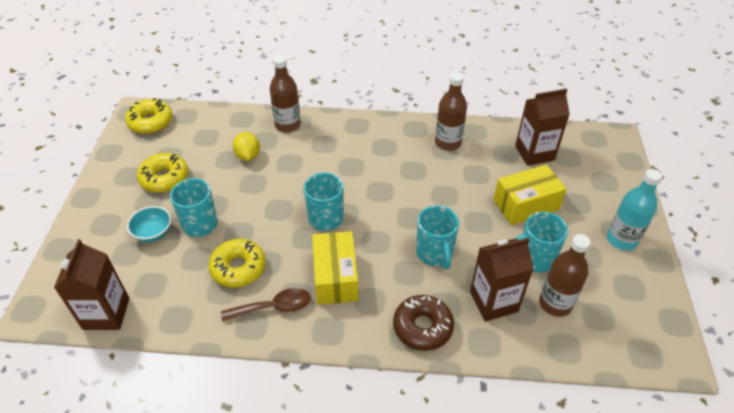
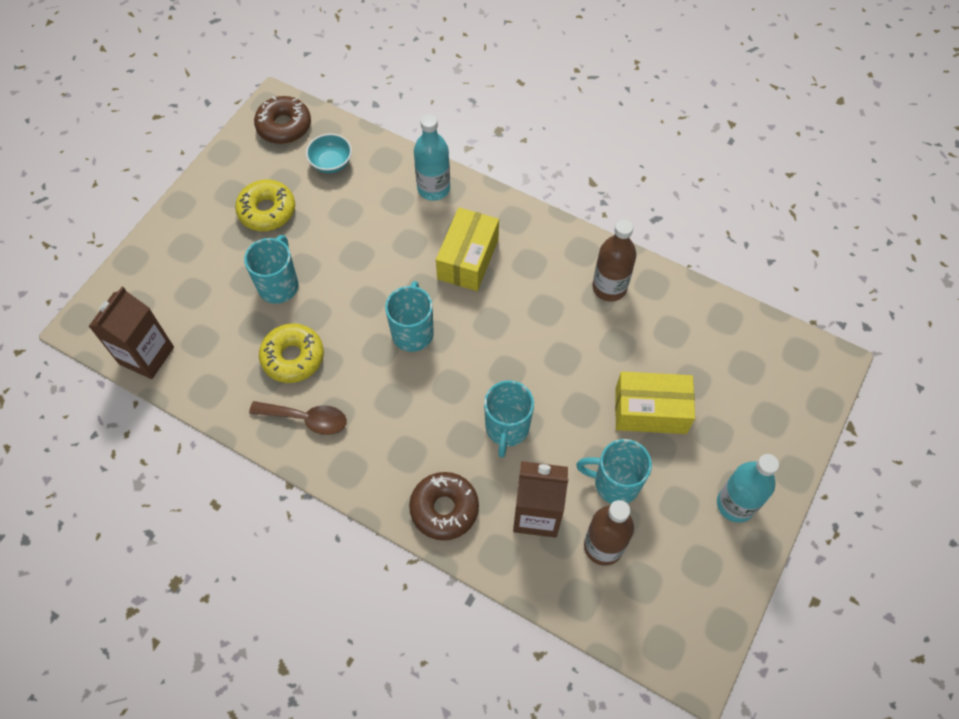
camera: 25 degrees right, 15 degrees up
yellow donut [125,98,173,134] -> brown donut [254,96,311,144]
turquoise bowl [127,206,171,242] -> turquoise bowl moved to [306,133,352,173]
yellow lemon [233,132,260,161] -> none
brown bottle [270,55,301,133] -> turquoise bottle [414,114,450,201]
yellow box [312,231,358,305] -> yellow box moved to [436,207,499,291]
brown carton [515,89,570,166] -> none

